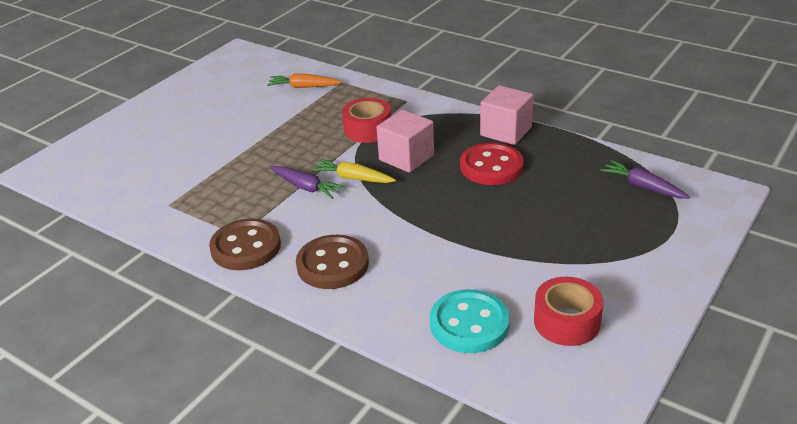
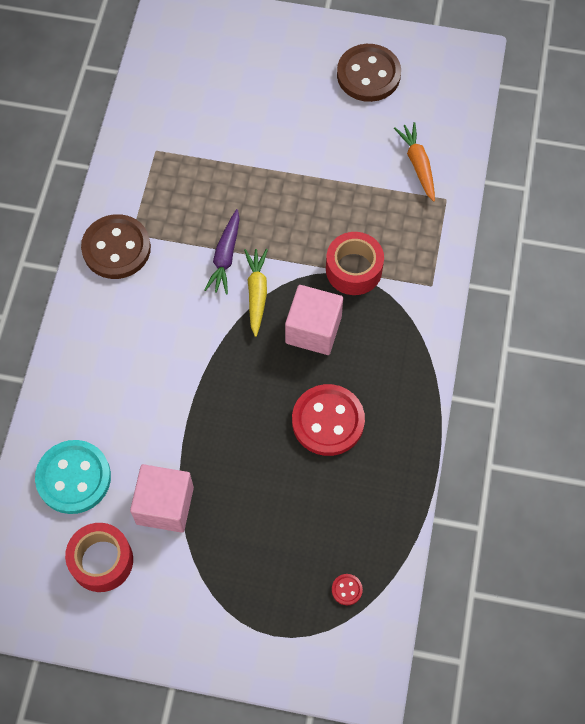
camera: 65 degrees right, 30 degrees up
brown button [296,235,369,289] -> brown button moved to [337,44,401,102]
pink cube [480,85,534,145] -> pink cube moved to [130,464,194,533]
purple carrot [600,160,690,199] -> red button [332,574,363,605]

